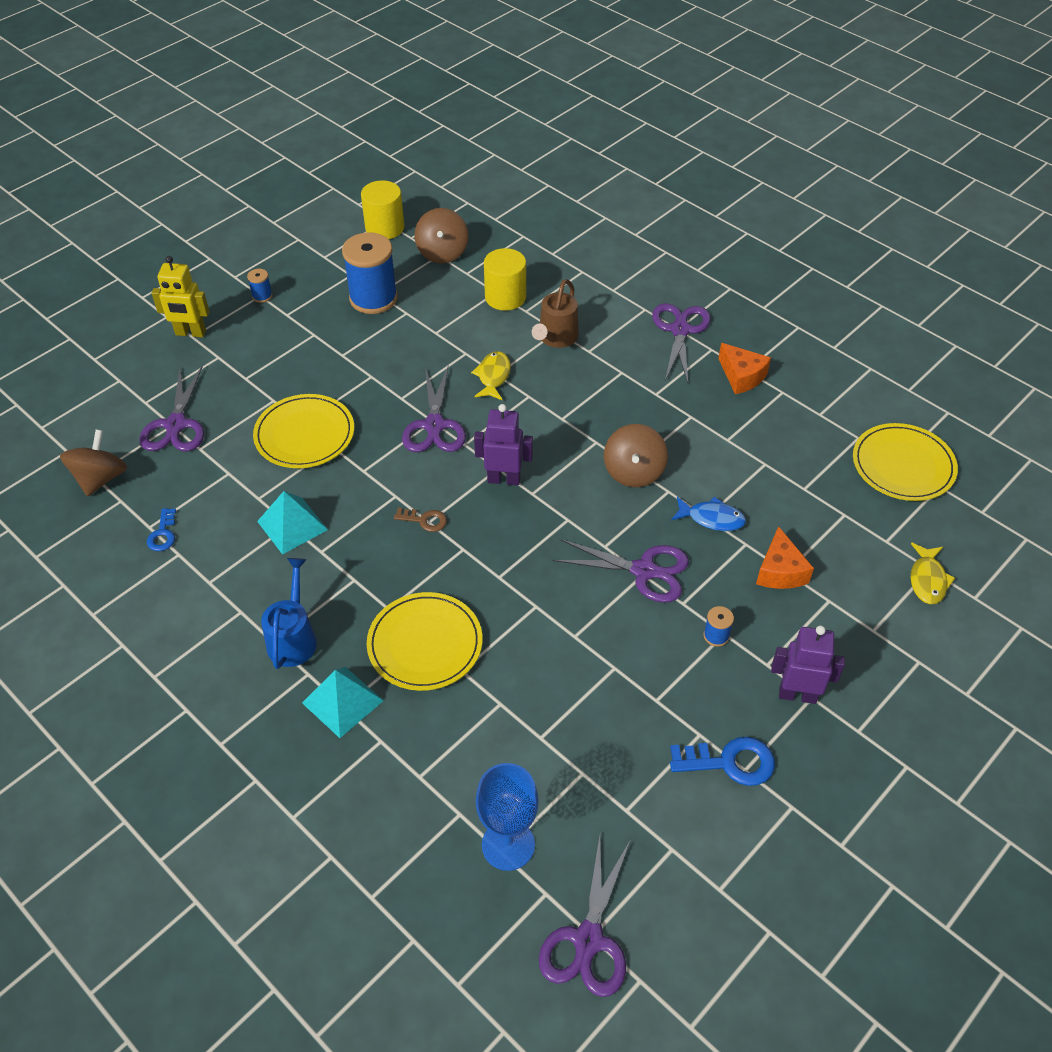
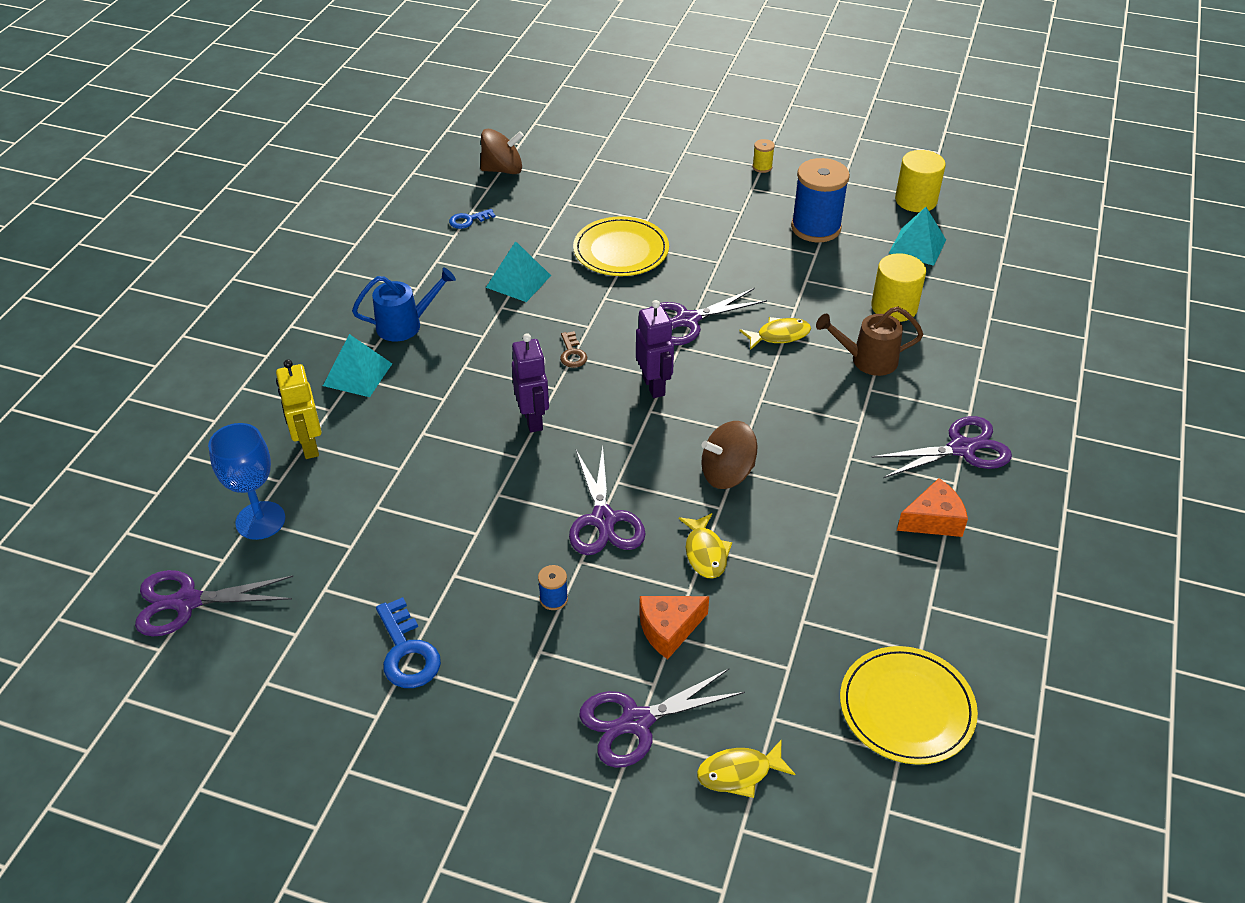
camera: 65 degrees right, 5 degrees down
purple scissors [139,365,204,451] -> purple scissors moved to [579,668,745,768]
yellow robot [152,256,210,337] -> yellow robot moved to [276,359,322,459]
blue spool [247,269,273,303] -> yellow spool [752,139,775,173]
yellow plate [367,592,483,691] -> none
brown spinning top [415,208,469,263] -> turquoise pyramid [889,207,946,266]
blue fish [671,497,746,531] -> yellow fish [679,513,732,579]
orange cheese [718,343,771,394] -> orange cheese turned 135 degrees counterclockwise [897,478,968,537]
purple robot [771,625,845,704] -> purple robot moved to [512,333,549,432]

